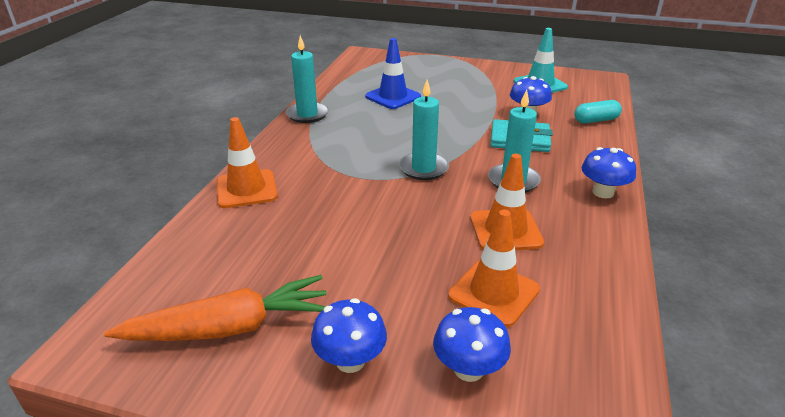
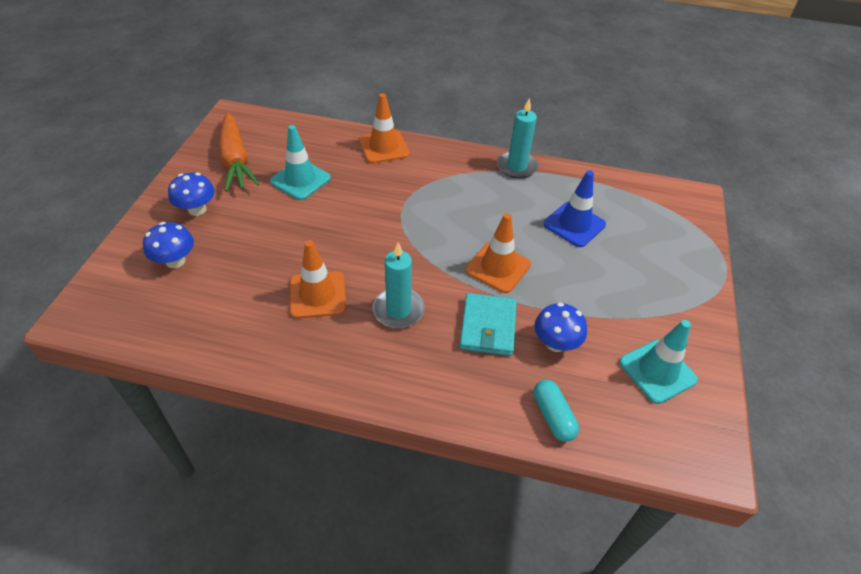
camera: 85 degrees right, 15 degrees up
turquoise candle [399,80,449,180] -> none
orange traffic cone [448,210,540,327] -> orange traffic cone moved to [466,213,531,293]
blue mushroom [582,147,636,198] -> none
none -> turquoise traffic cone [270,125,331,200]

